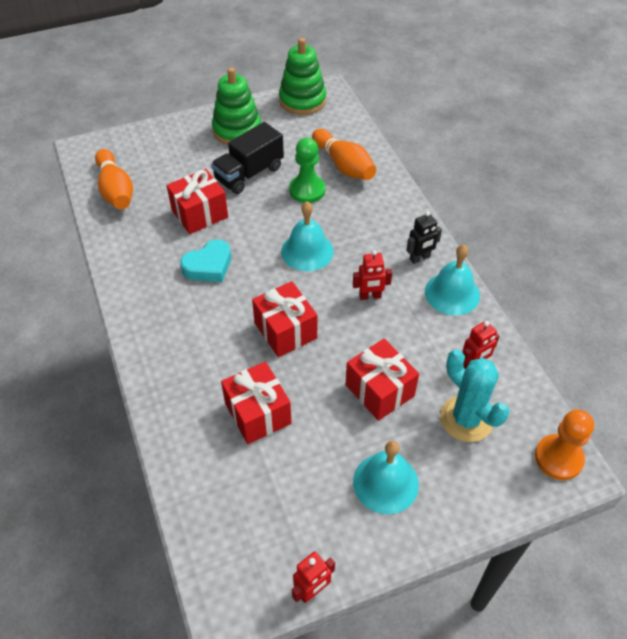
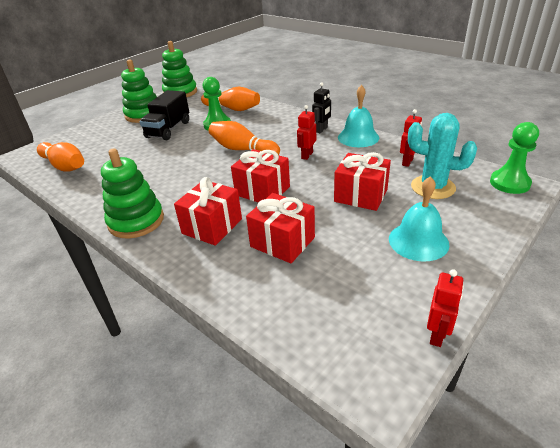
camera: 25 degrees left, 15 degrees down
red gift [167,169,228,234] -> red gift moved to [174,177,242,246]
turquoise heart [180,239,231,282] -> none
turquoise bell [281,202,334,271] -> orange bowling pin [209,121,280,155]
red robot [353,250,392,300] -> red robot turned 150 degrees clockwise [297,105,316,160]
orange pawn [535,409,594,480] -> green pawn [490,122,539,194]
none -> green stacking toy [101,149,164,238]

